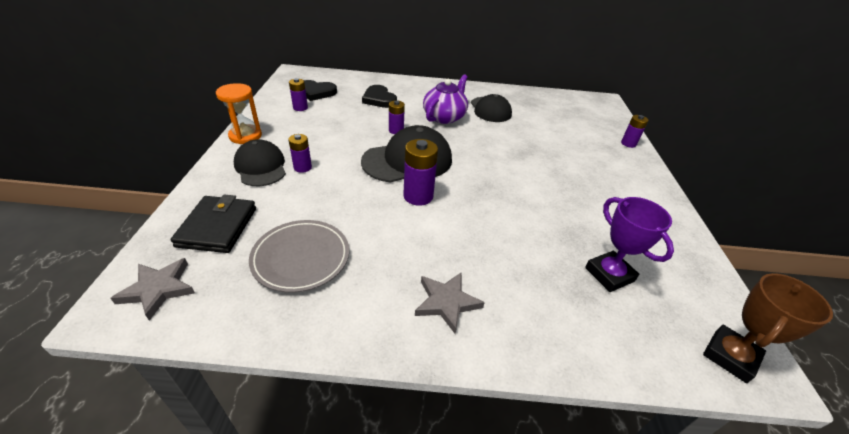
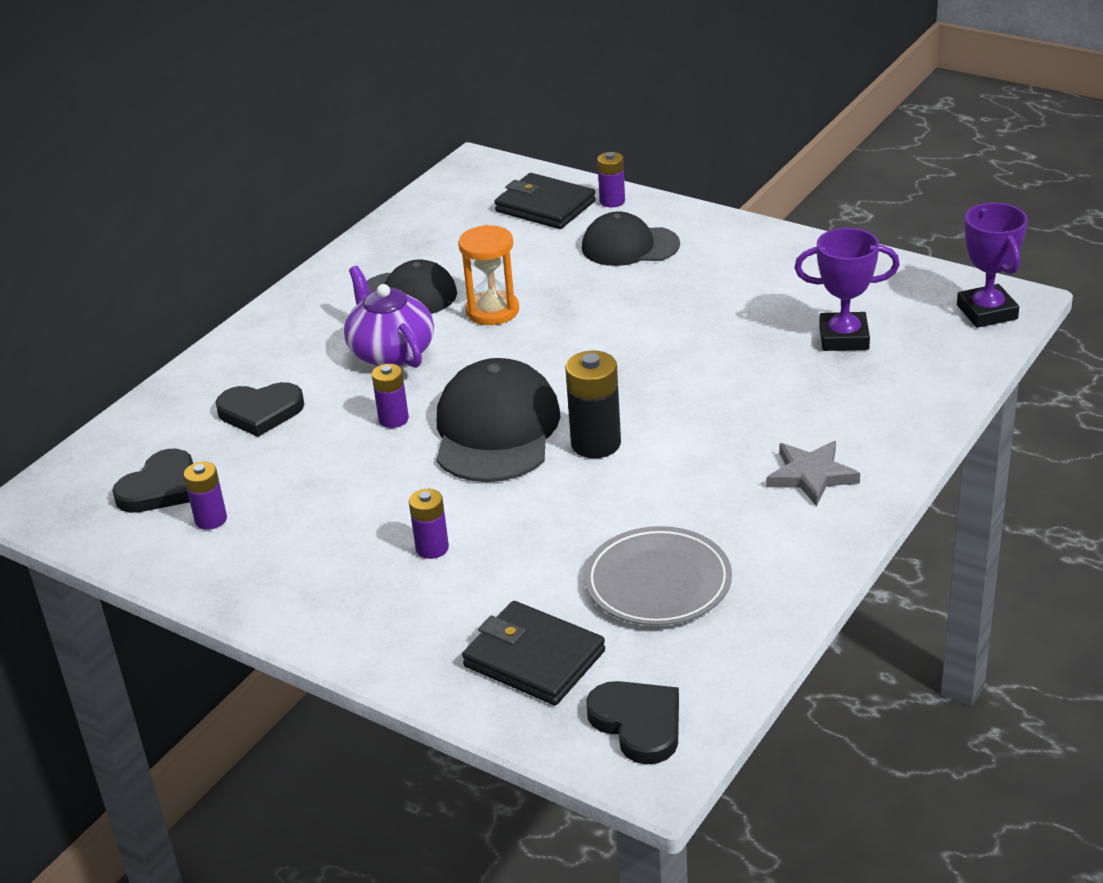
camera: 55 degrees left, 5 degrees down
grey star [110,258,195,321] -> black heart [586,681,679,764]
orange hourglass [216,83,262,144] -> orange hourglass moved to [458,225,519,325]
black cap [234,139,286,186] -> black cap moved to [582,211,680,266]
purple battery [403,139,438,206] -> black battery [565,350,621,458]
brown trophy [703,273,833,383] -> purple trophy [957,203,1028,328]
none -> black wallet [494,173,596,229]

